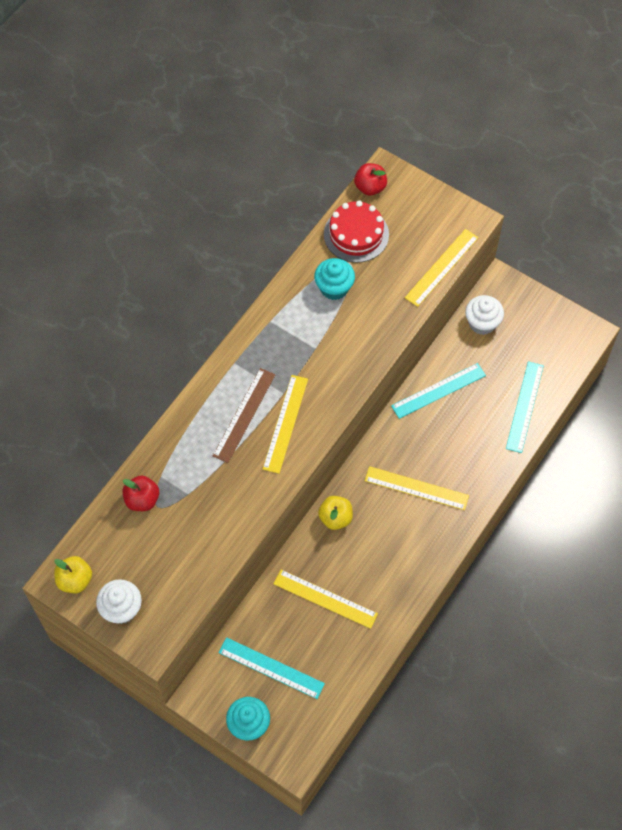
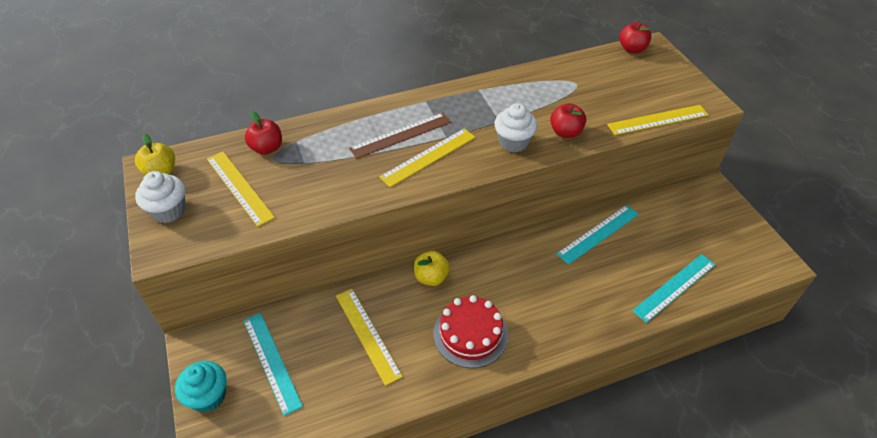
camera: 35 degrees right, 15 degrees down
turquoise cupcake [314,258,355,300] -> none
red cake [324,200,389,263] -> red cake moved to [433,295,508,368]
yellow ruler [365,466,469,510] -> yellow ruler moved to [207,152,275,227]
turquoise ruler [391,363,486,419] -> turquoise ruler turned 45 degrees counterclockwise [557,205,639,265]
white cupcake [465,295,504,335] -> white cupcake moved to [494,103,538,152]
none -> red apple [550,103,586,138]

